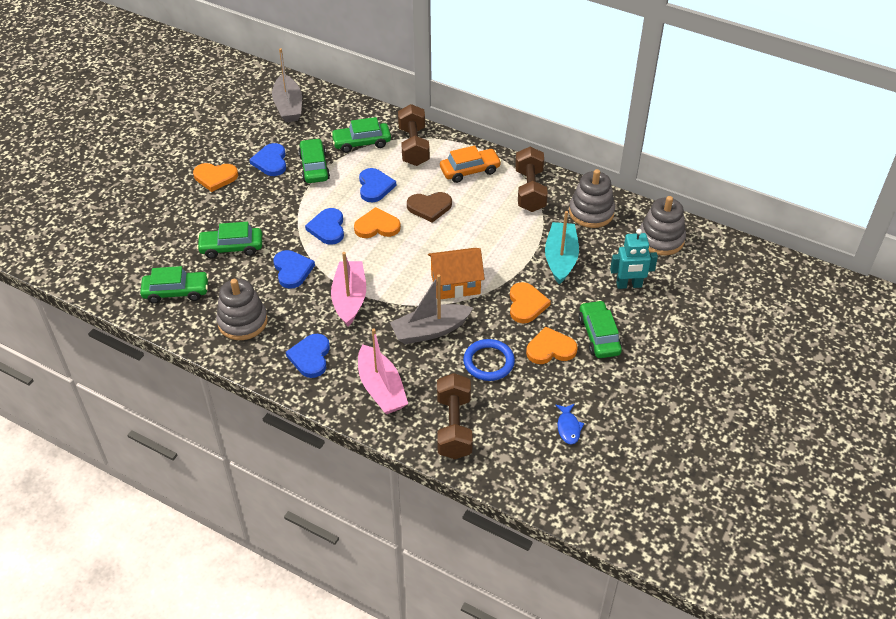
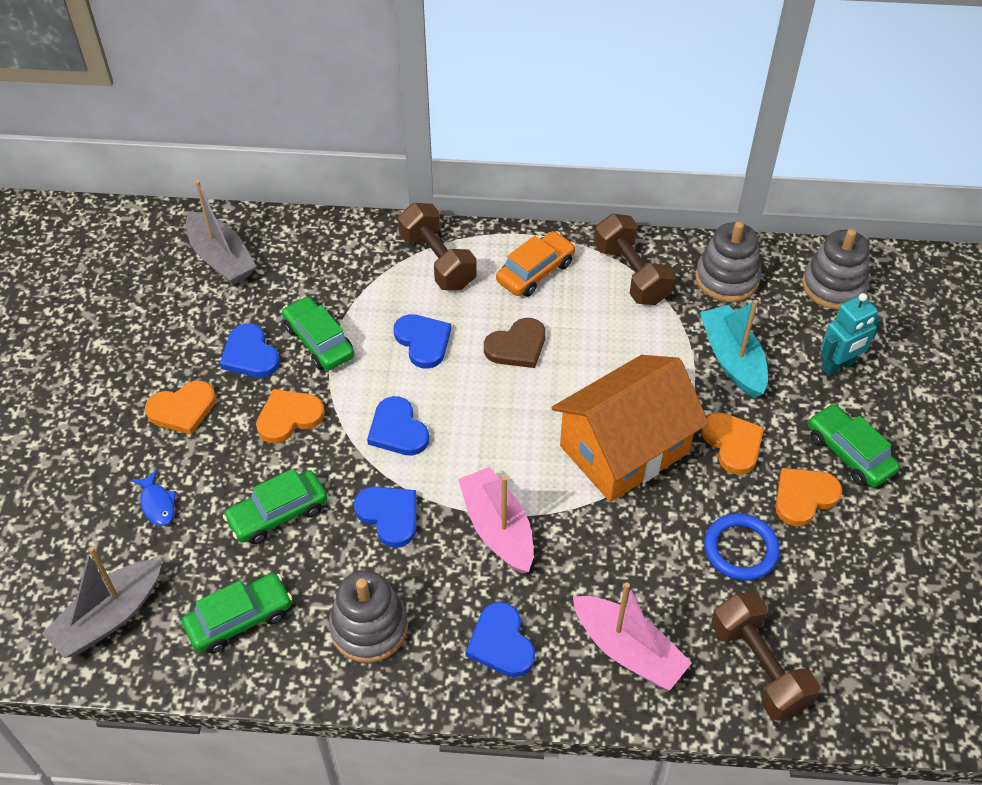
camera: 25 degrees left, 5 degrees up
green car [331,117,391,153] -> none
orange heart [354,207,401,238] -> orange heart moved to [256,389,325,443]
grey boat [390,274,473,344] -> grey boat moved to [42,547,162,658]
orange house [428,248,485,299] -> orange house [551,355,709,502], size x1.57
blue fish [555,404,584,445] -> blue fish moved to [131,470,176,526]

